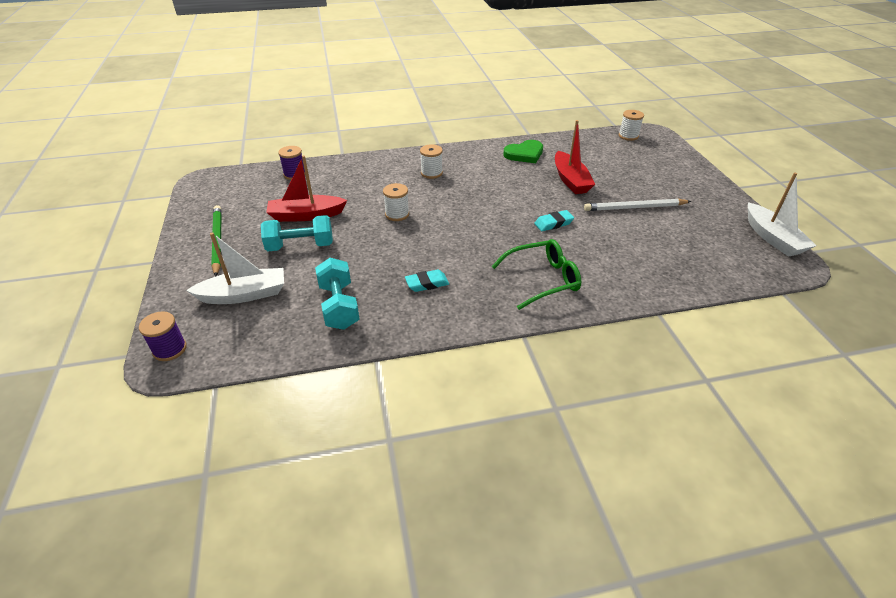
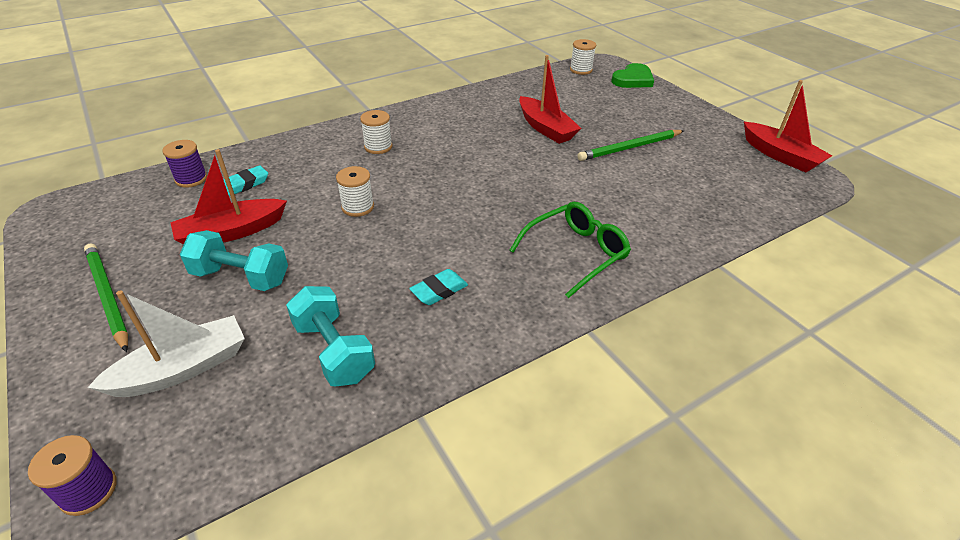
camera: 20 degrees left, 0 degrees up
turquoise dumbbell [261,215,333,251] -> turquoise dumbbell turned 45 degrees clockwise [180,230,288,291]
green heart [503,140,543,163] -> green heart moved to [612,63,654,88]
turquoise eraser [534,210,574,231] -> turquoise eraser moved to [223,165,268,196]
white pencil [584,199,691,211] -> green pencil [578,130,684,161]
white boat [748,172,817,257] -> red boat [744,80,832,173]

